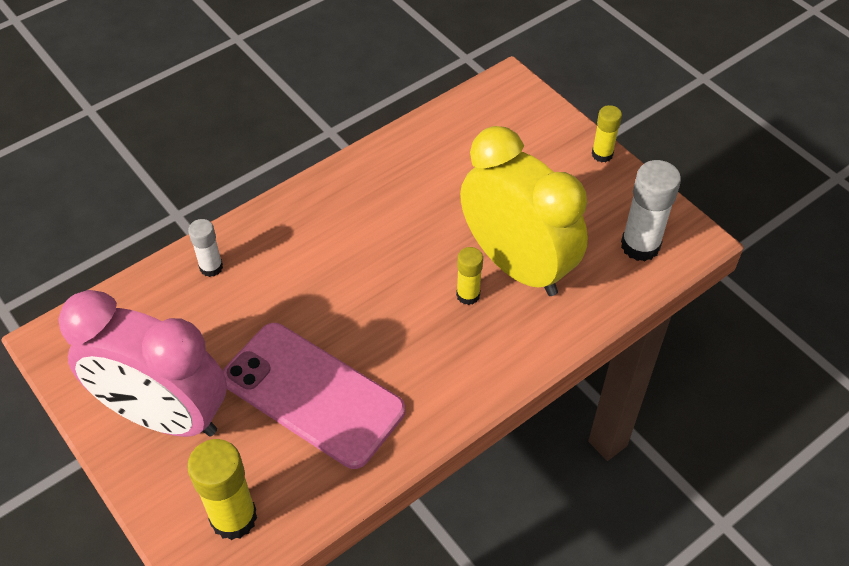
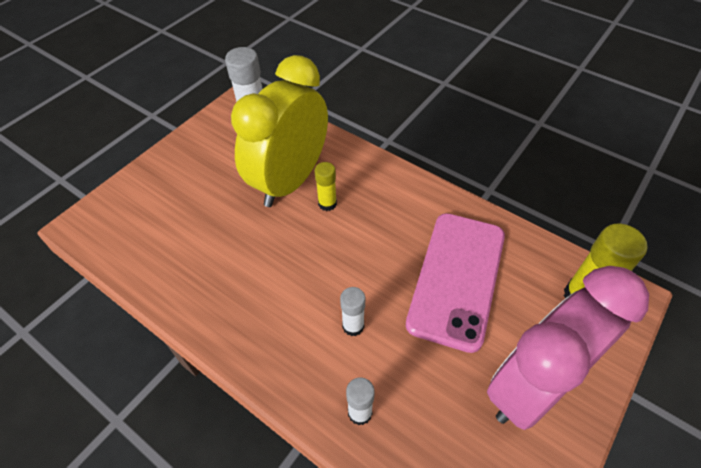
camera: 105 degrees left, 0 degrees up
pink clock [58,290,227,437] -> pink clock turned 135 degrees counterclockwise [487,266,649,430]
yellow glue stick [592,105,622,162] -> none
none -> white glue stick [340,287,365,336]

